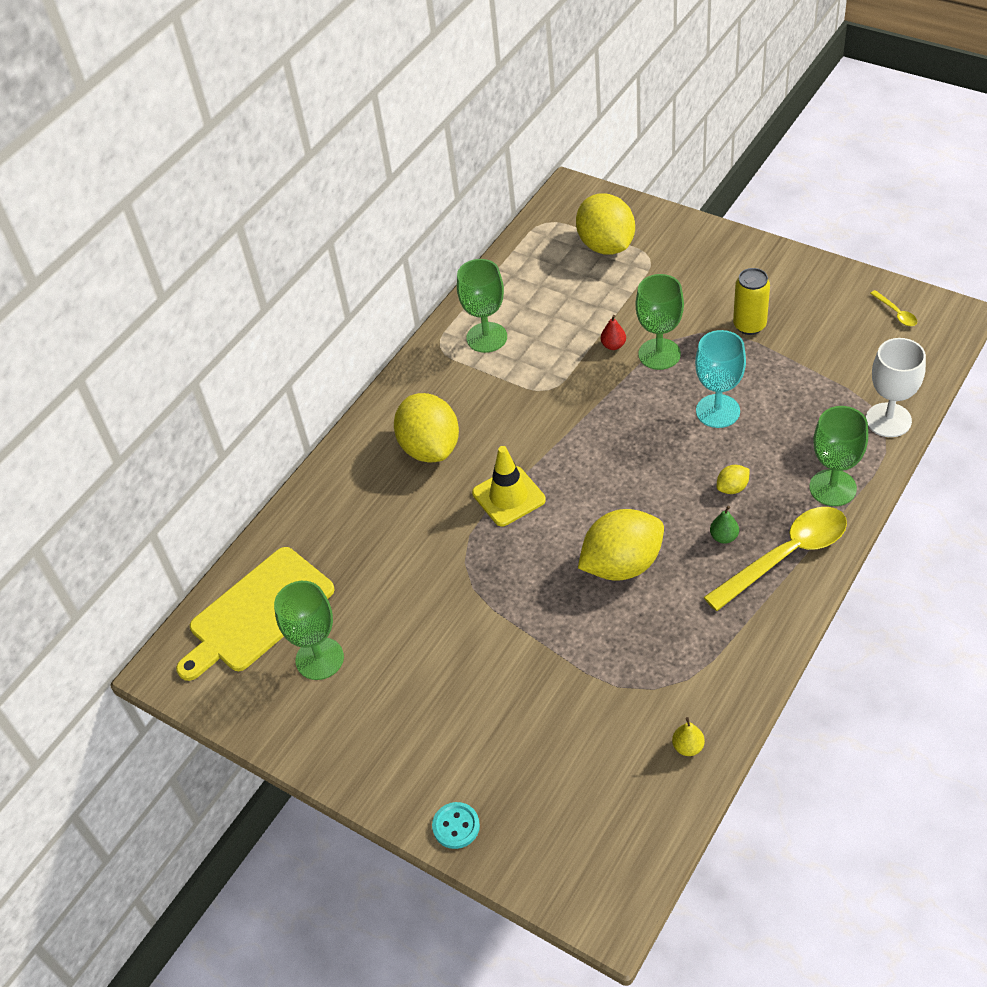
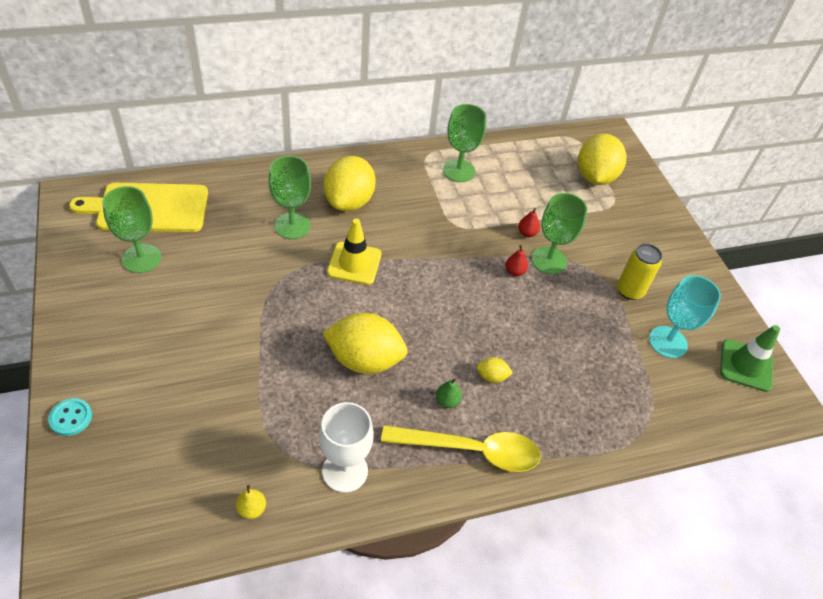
camera: 30 degrees right, 0 degrees up
turquoise goblet [695,330,746,428] -> turquoise goblet moved to [649,275,721,358]
green goblet [809,406,868,506] -> green goblet moved to [269,156,311,239]
white goblet [866,338,926,437] -> white goblet moved to [319,402,374,493]
yellow spoon [870,290,917,326] -> green traffic cone [720,325,780,392]
none -> red pear [506,245,528,276]

